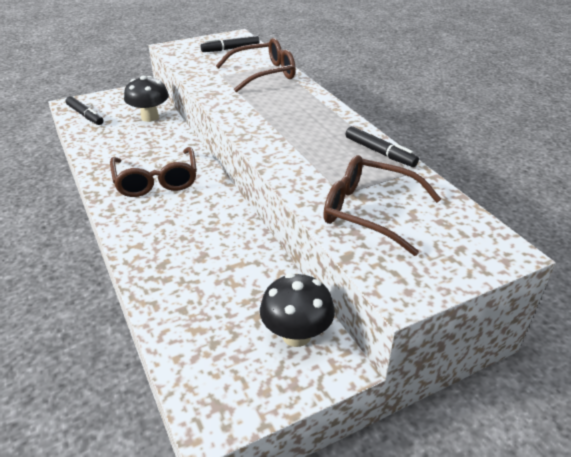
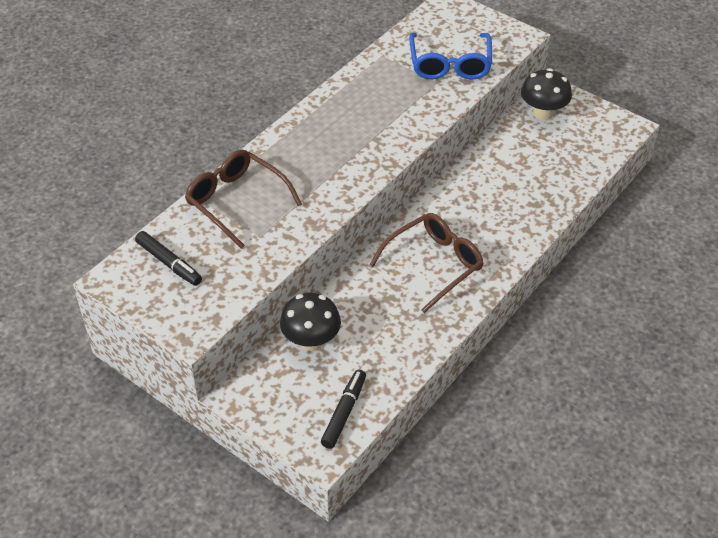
camera: 115 degrees left, 10 degrees up
brown glasses [323,155,441,256] -> blue glasses [409,33,492,80]
black marker [346,126,419,167] -> none

